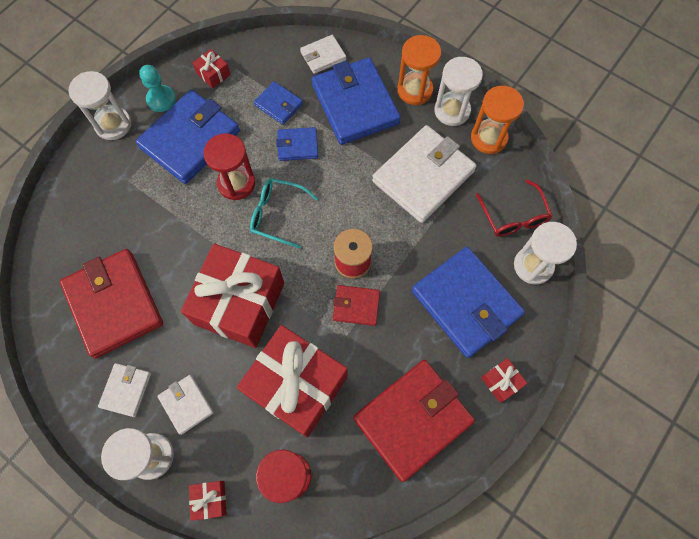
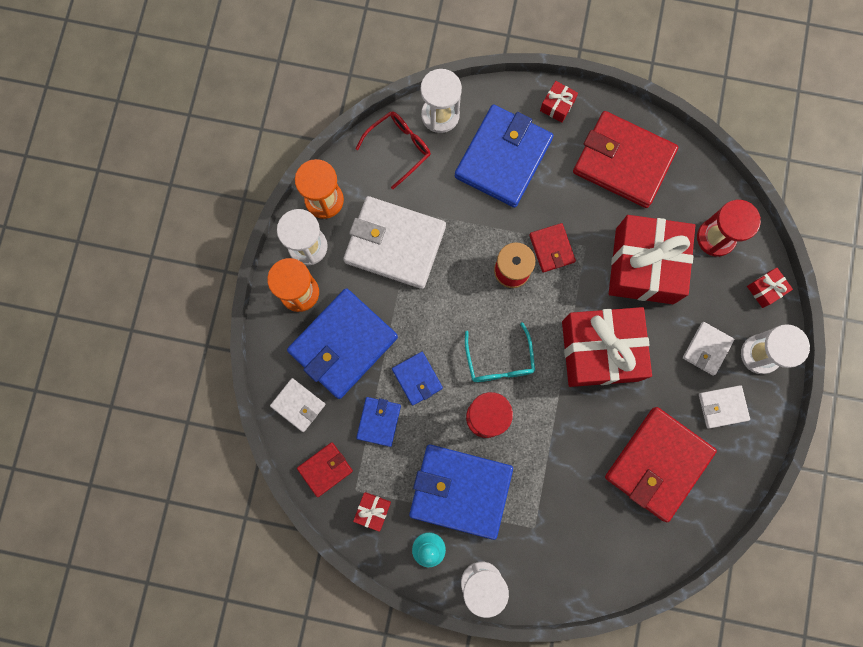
camera: 115 degrees left, 10 degrees up
none -> red wallet [297,442,353,497]

